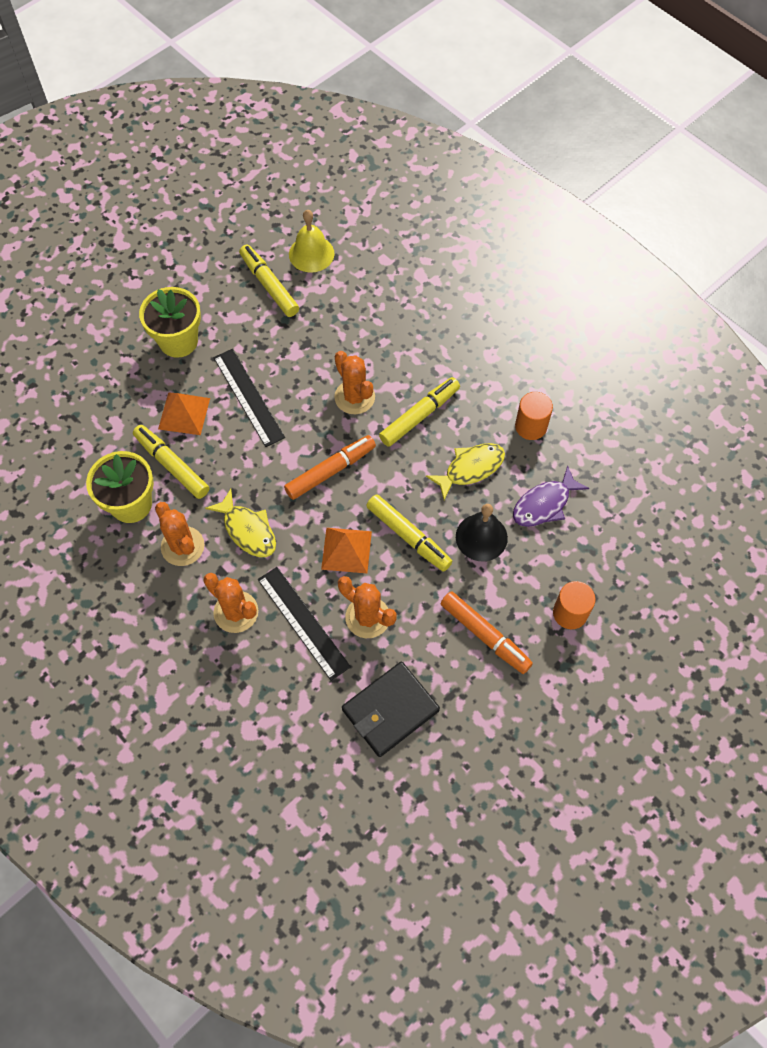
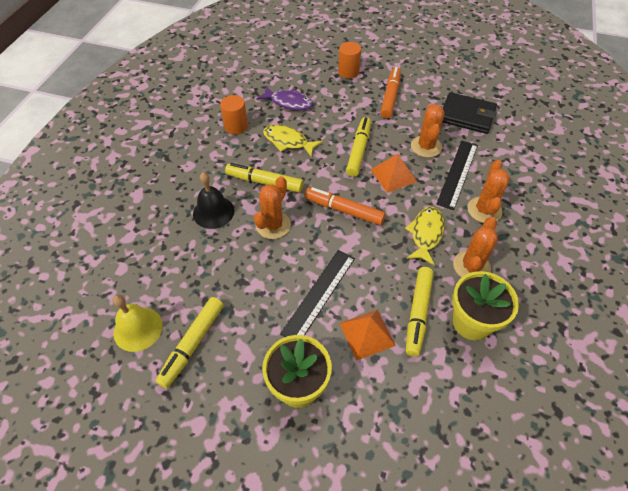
camera: 120 degrees left, 10 degrees down
black bell [456,504,508,562] -> black bell moved to [193,172,234,229]

